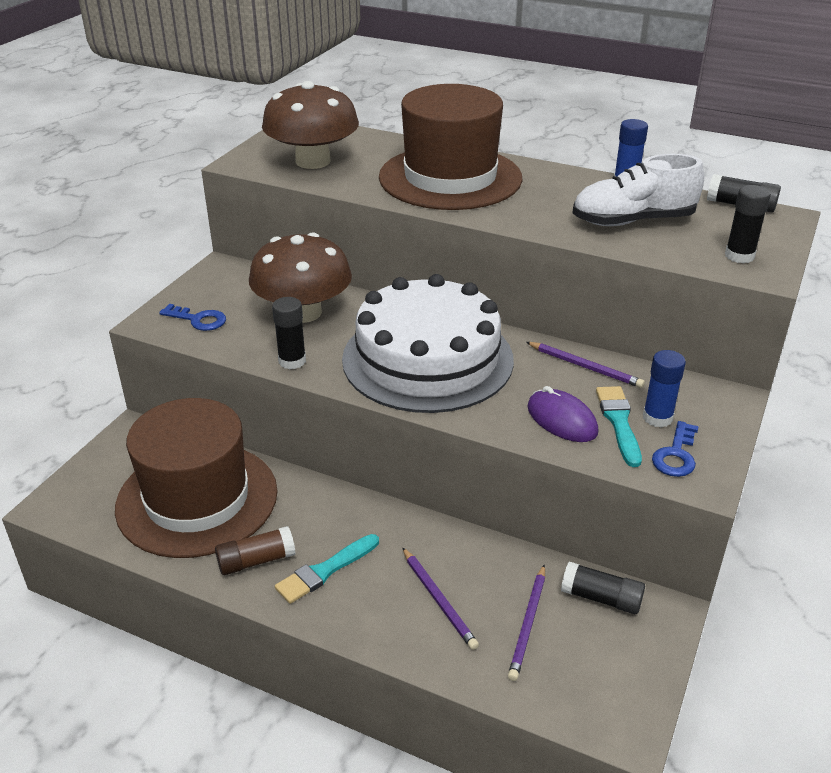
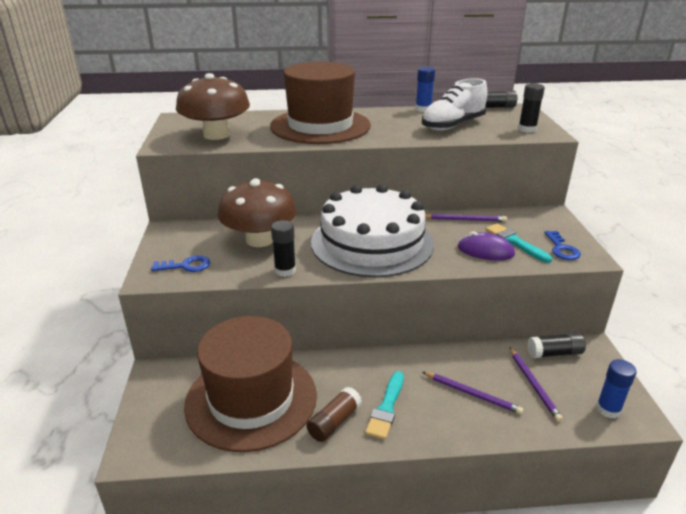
camera: 30 degrees left, 5 degrees down
blue glue stick [643,350,686,428] -> blue glue stick moved to [596,359,637,418]

